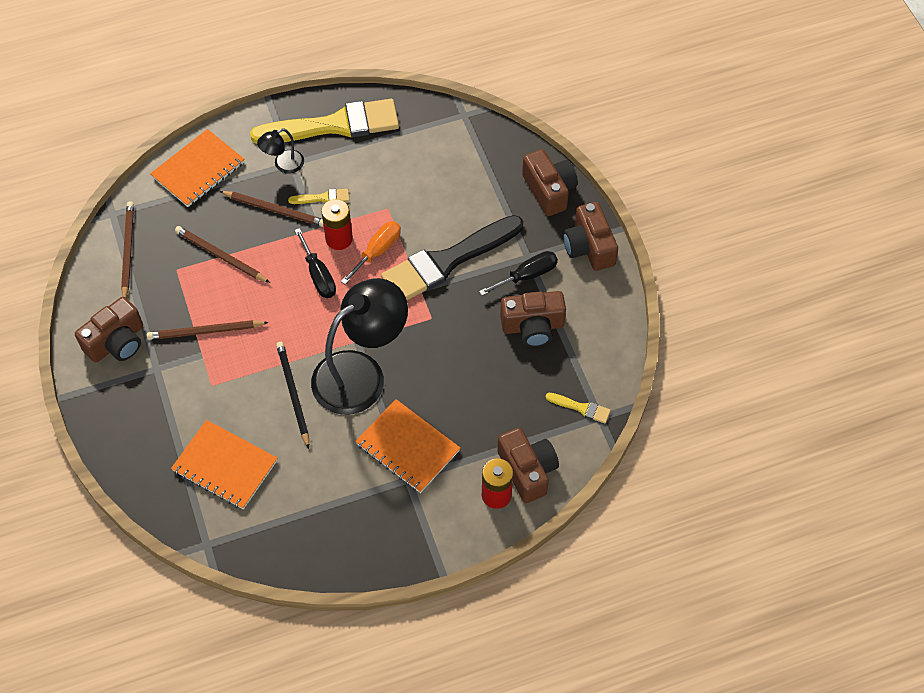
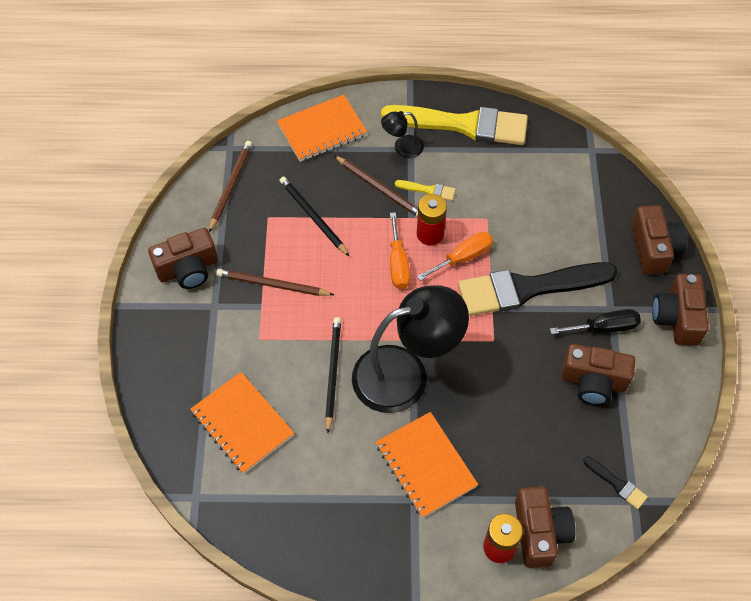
camera: 20 degrees right, 0 degrees up
brown pencil [175,226,270,283] -> black pencil [279,177,350,257]
black screwdriver [294,228,336,298] -> orange screwdriver [390,212,410,289]
yellow brush [546,393,611,424] -> black brush [583,456,648,509]

